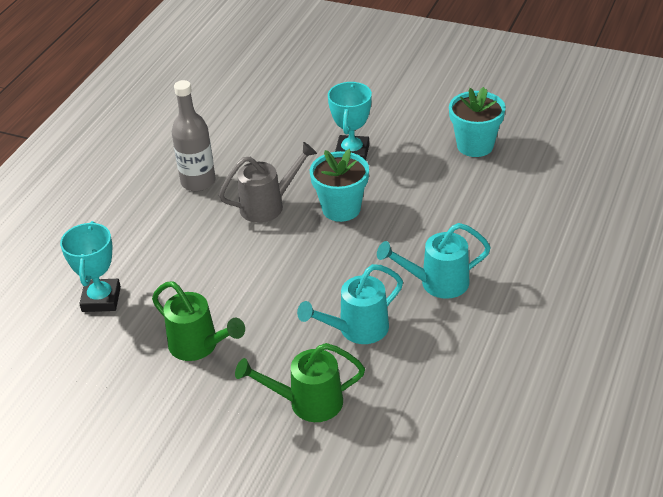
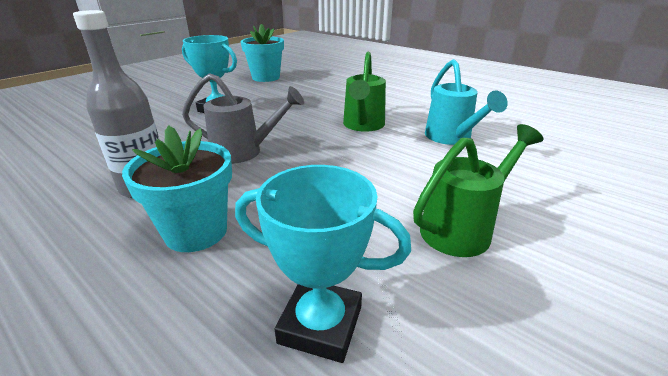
camera: 75 degrees left, 10 degrees down
grey watering can [219,142,317,223] -> grey watering can turned 105 degrees clockwise [182,73,304,164]
green watering can [235,343,365,422] -> green watering can moved to [343,52,386,132]
turquoise flower pot [310,149,369,222] -> turquoise flower pot moved to [122,126,232,252]
turquoise watering can [377,223,491,299] -> none

